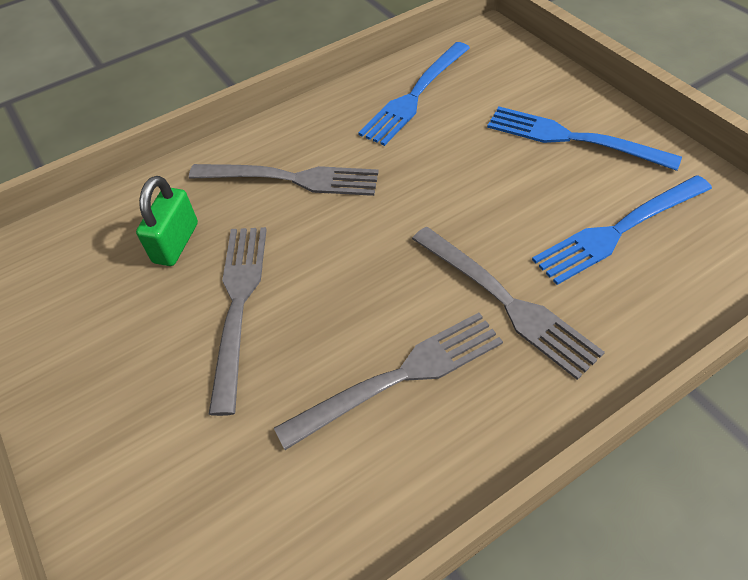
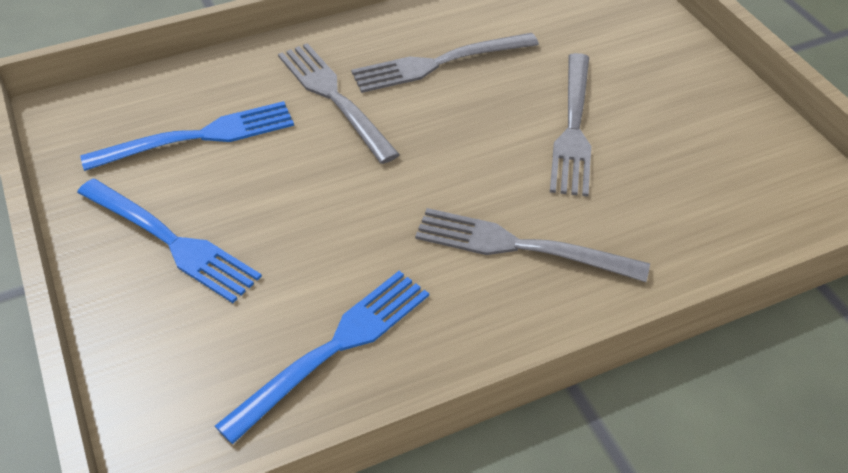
camera: 175 degrees left, 5 degrees down
green padlock [136,176,198,266] -> none

